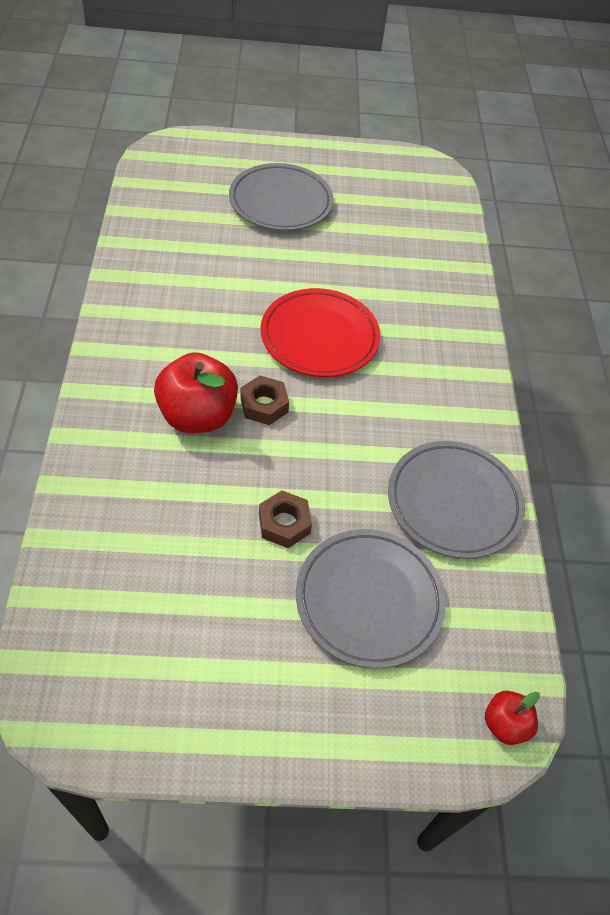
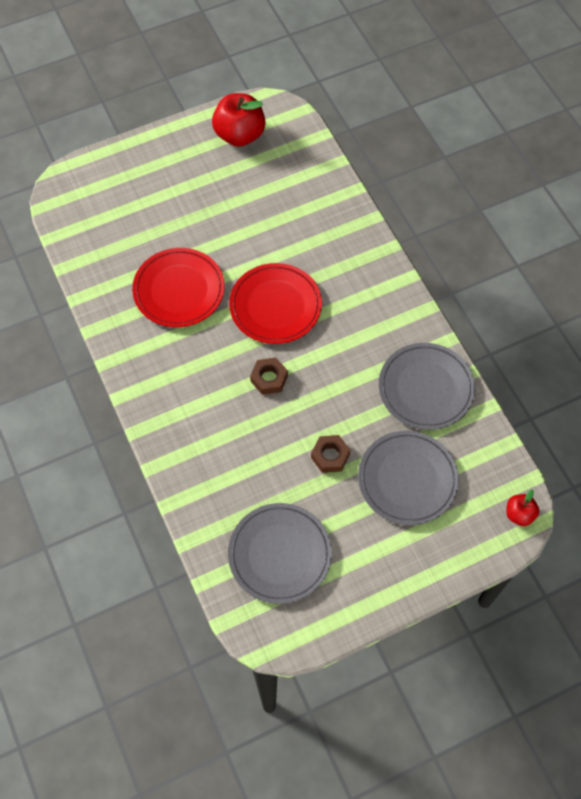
camera: 20 degrees left, 10 degrees up
red apple [154,352,238,433] -> red apple moved to [212,93,265,147]
grey plate [229,163,334,231] -> grey plate moved to [228,503,332,604]
none -> red plate [132,248,225,327]

